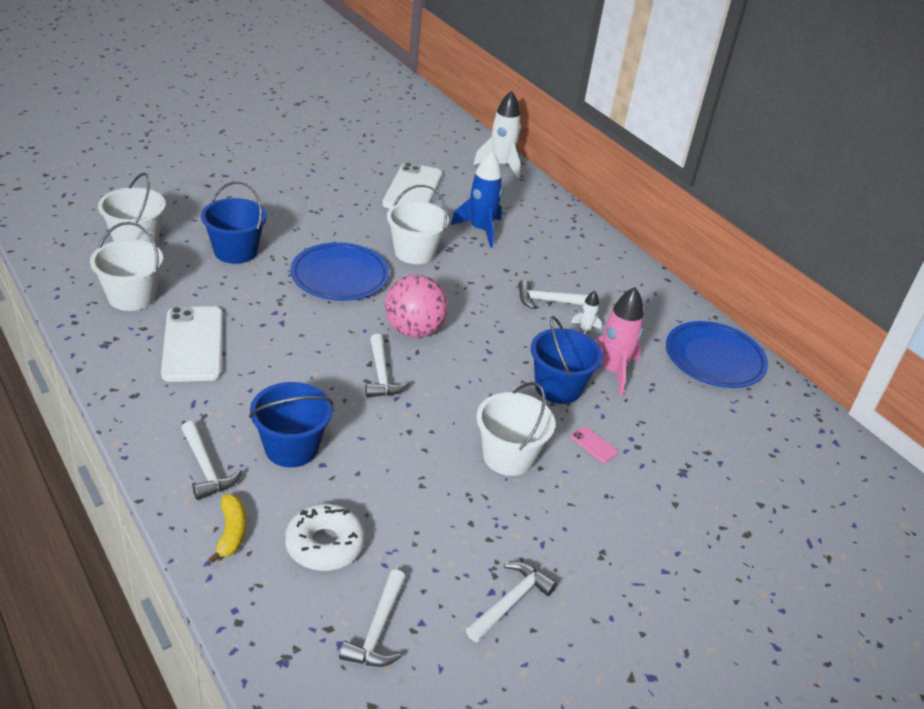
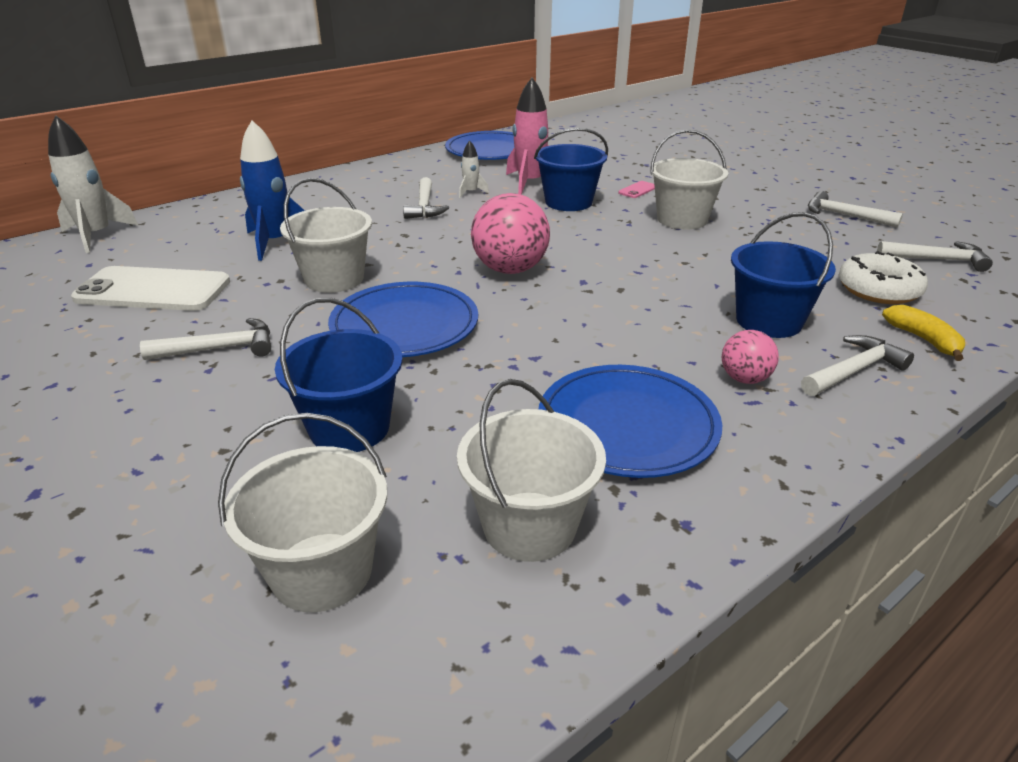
camera: 90 degrees left, 5 degrees down
white phone [161,306,223,382] -> blue plate [539,365,722,478]
yellow banana [209,494,246,563] -> yellow banana turned 75 degrees clockwise [882,305,965,361]
white hammer [366,334,410,398] -> white hammer moved to [140,318,271,360]
none -> pink ball [722,330,779,384]

